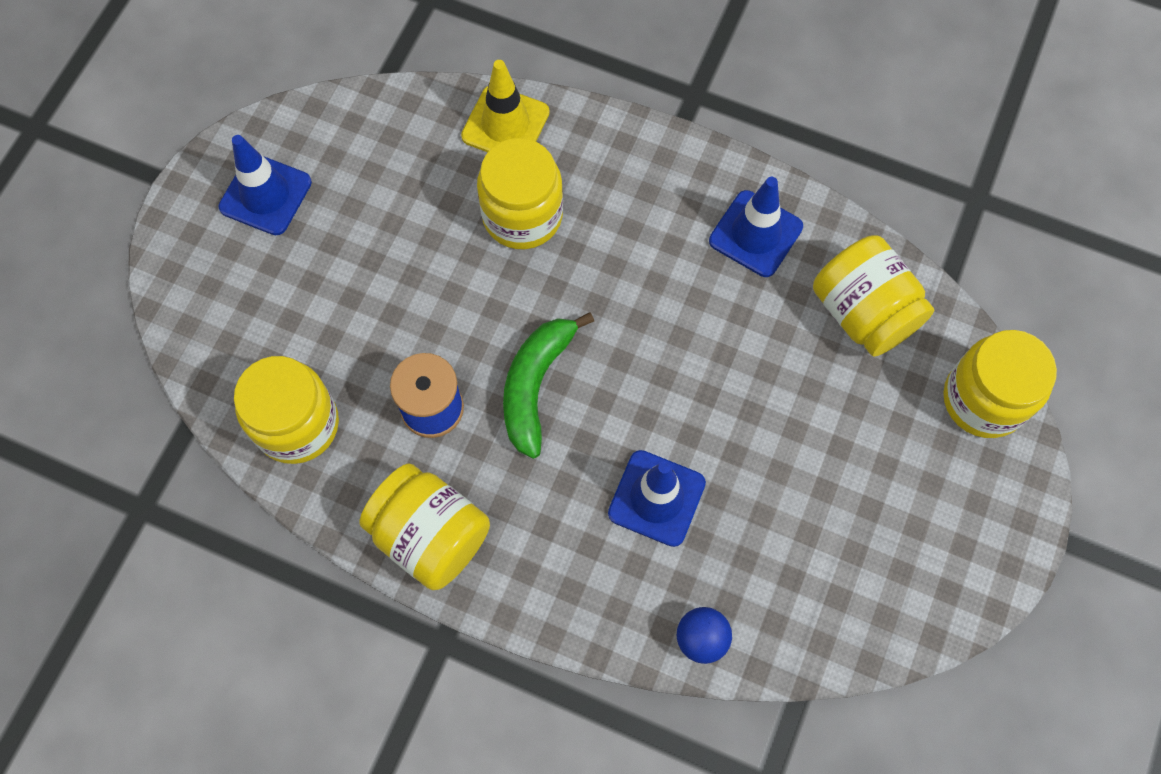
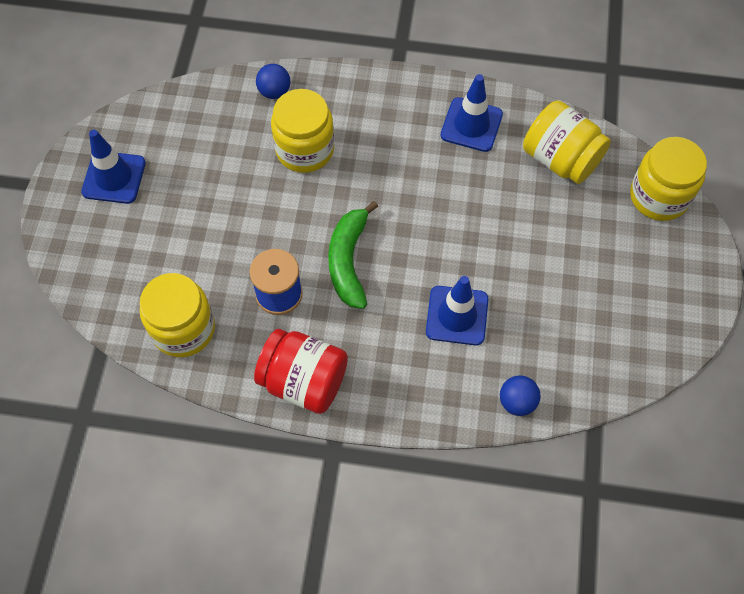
camera: 15 degrees left, 5 degrees down
yellow jar [360,464,490,590] -> red jar [254,329,348,414]
yellow traffic cone [461,60,550,152] -> blue ball [256,64,290,99]

